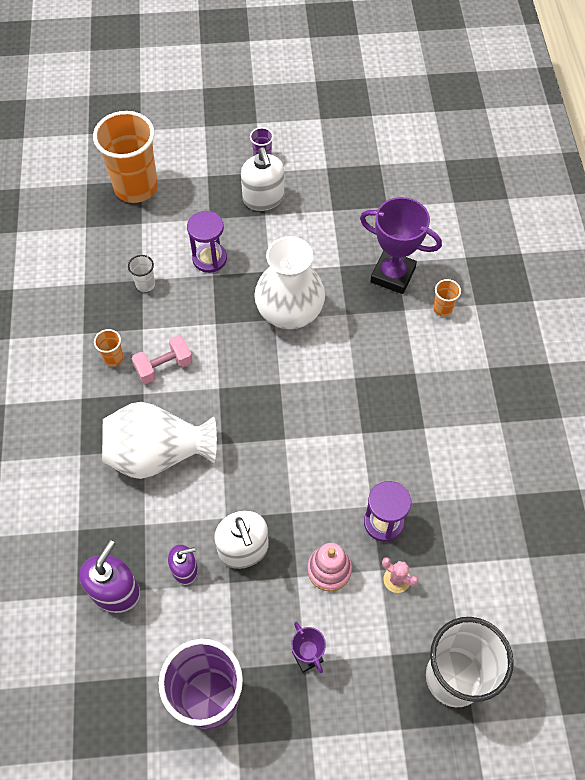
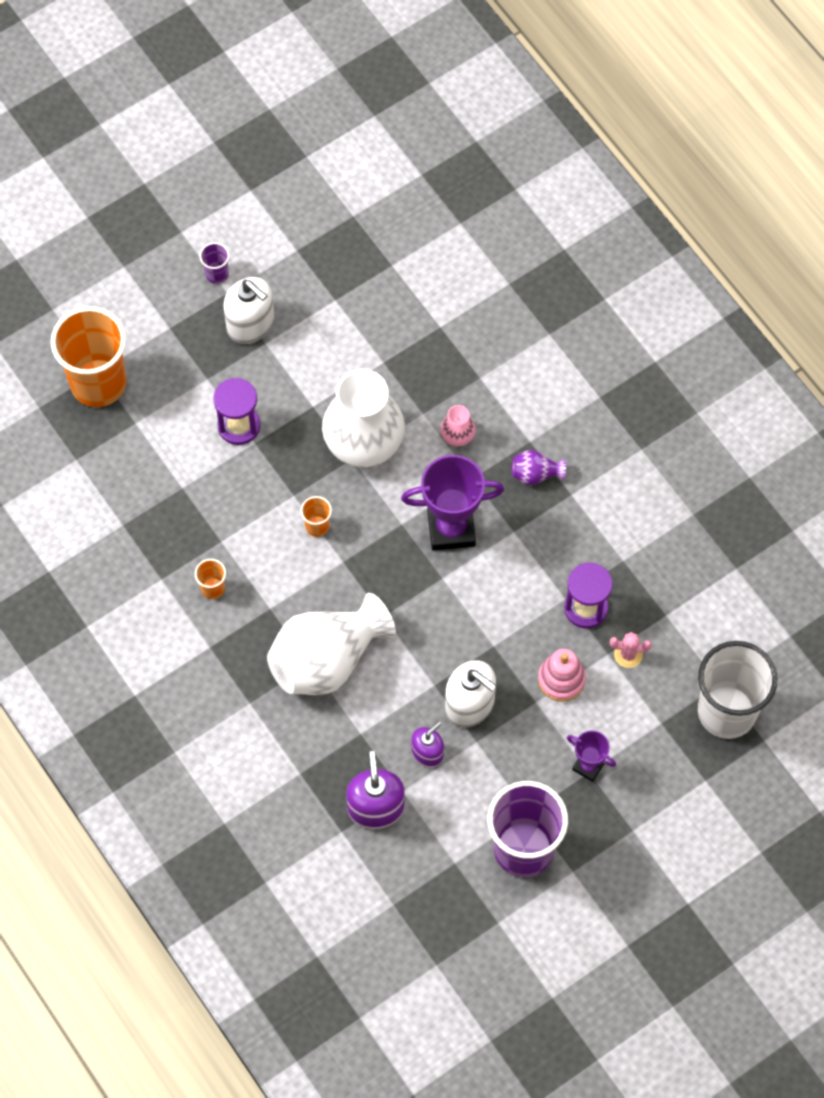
camera: 30 degrees left, 5 degrees up
white cup [128,255,155,292] -> none
pink dumbbell [131,335,193,384] -> none
purple trophy [360,197,442,294] -> purple trophy moved to [401,455,504,551]
orange cup [433,279,461,317] -> orange cup moved to [301,496,332,537]
none -> pink vase [440,405,476,447]
none -> purple vase [511,450,566,485]

